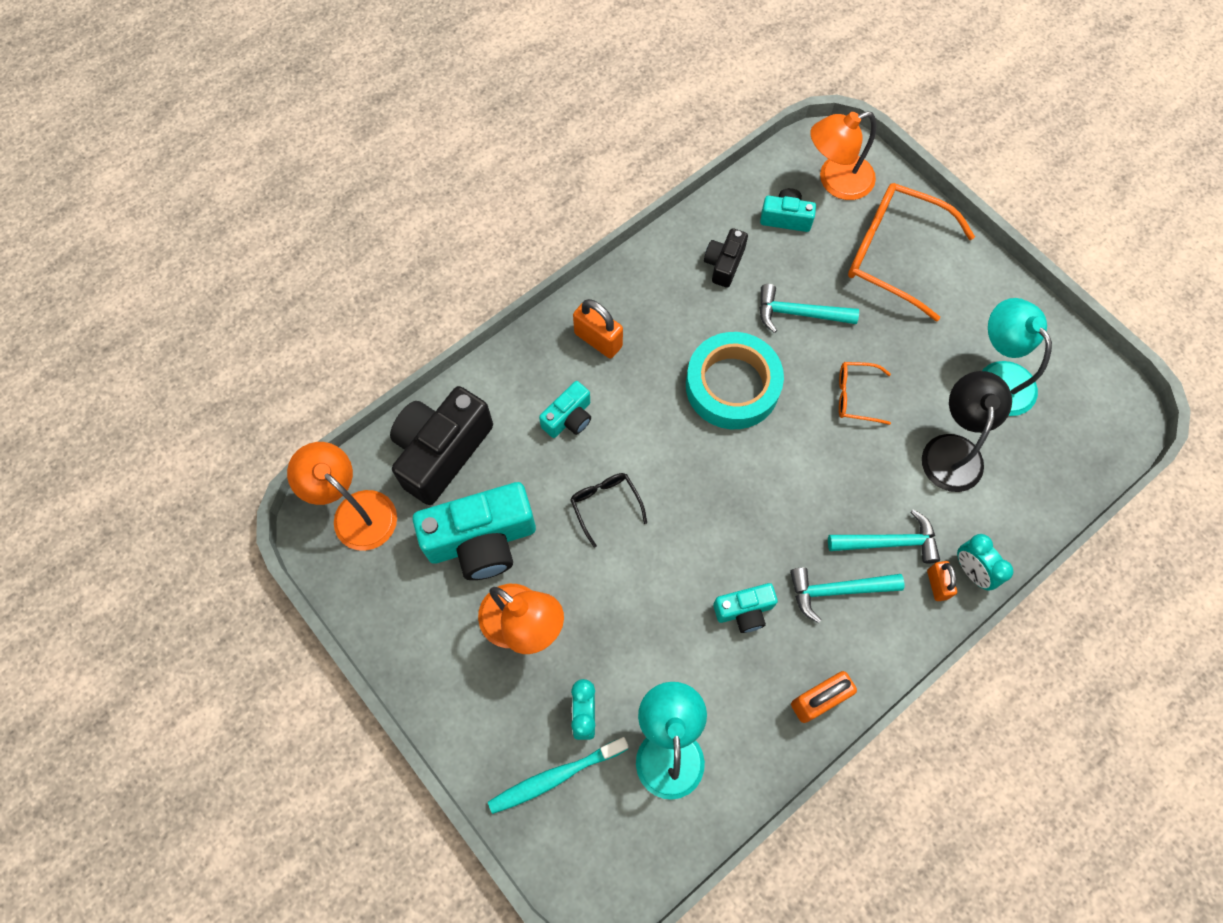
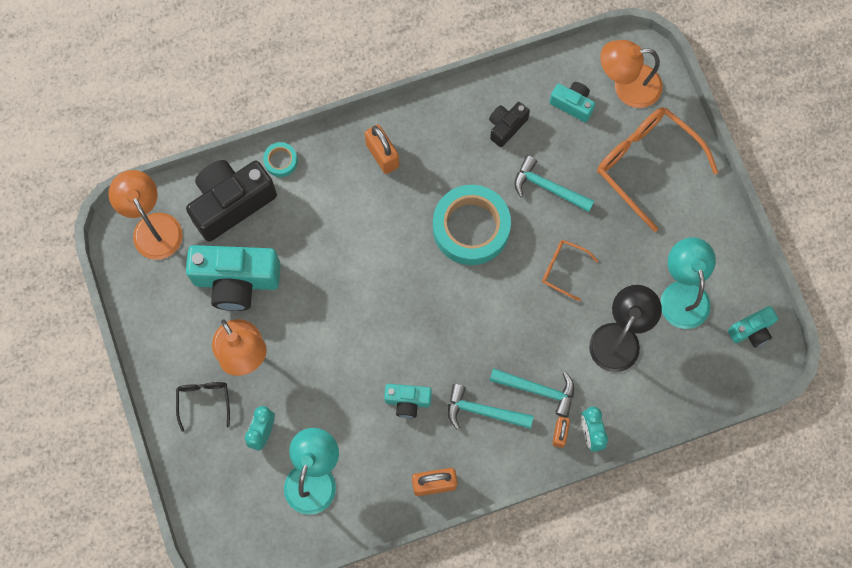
camera: 20 degrees right, 5 degrees up
turquoise toothbrush [488,737,629,814] -> none
turquoise camera [539,381,591,438] -> turquoise camera moved to [728,306,778,348]
black glasses [570,473,647,548] -> black glasses moved to [176,382,230,432]
none -> turquoise tape [263,142,298,177]

